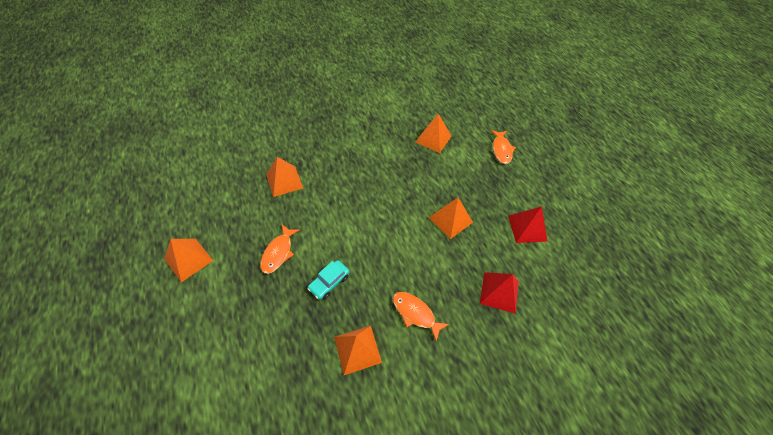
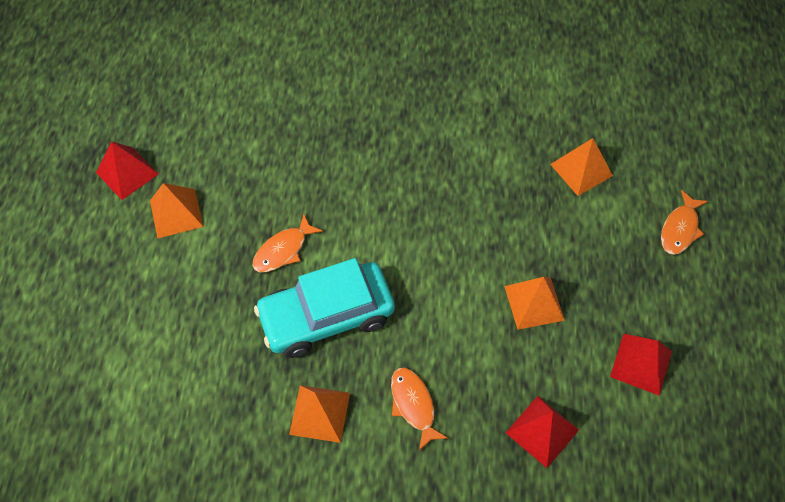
camera: 30 degrees right, 5 degrees up
orange pyramid [266,157,303,197] -> none
turquoise car [307,260,350,300] -> turquoise car [254,258,395,358], size x2.22
none -> red pyramid [96,142,158,200]

